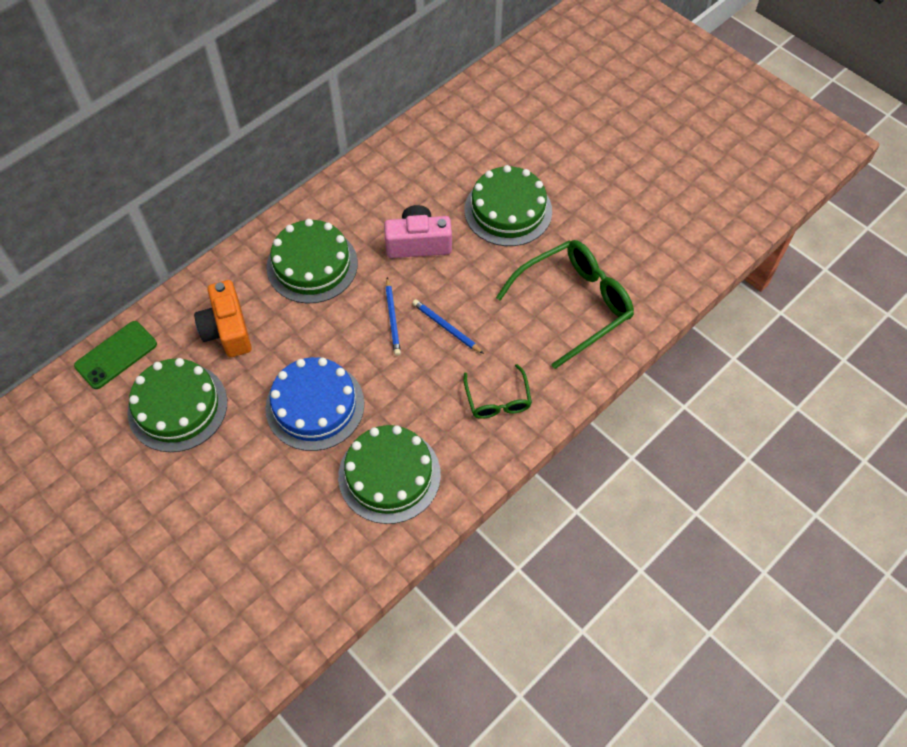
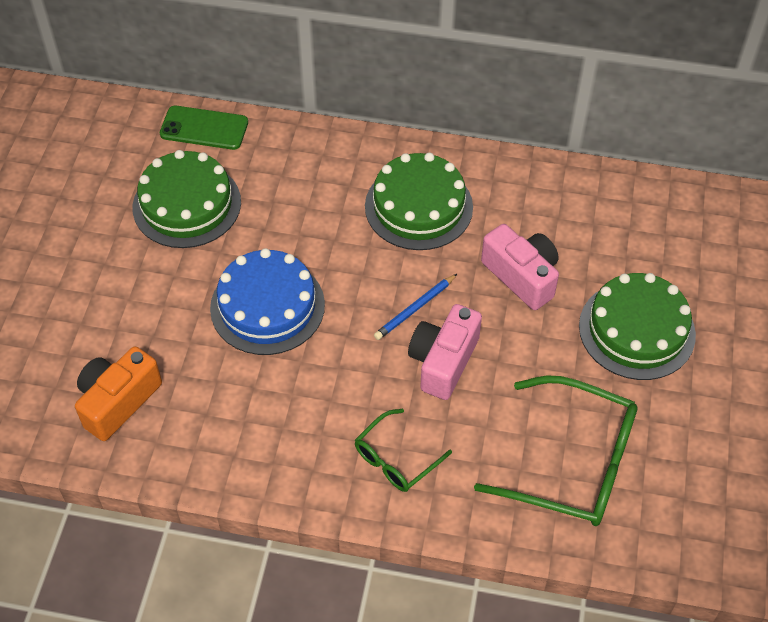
camera: 55 degrees right, 5 degrees down
orange camera [194,280,252,357] -> orange camera moved to [75,346,162,441]
green cake [338,425,441,524] -> none
blue pencil [412,299,484,354] -> pink camera [408,304,482,400]

